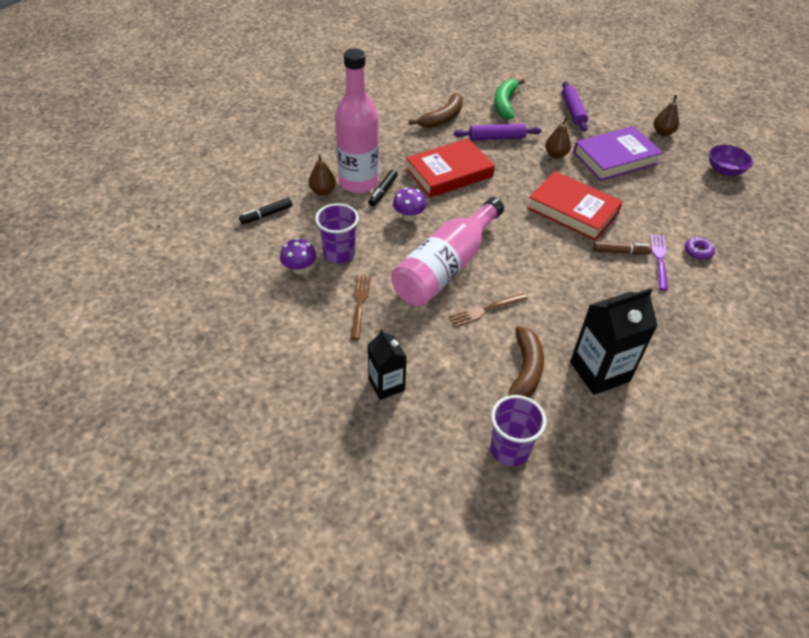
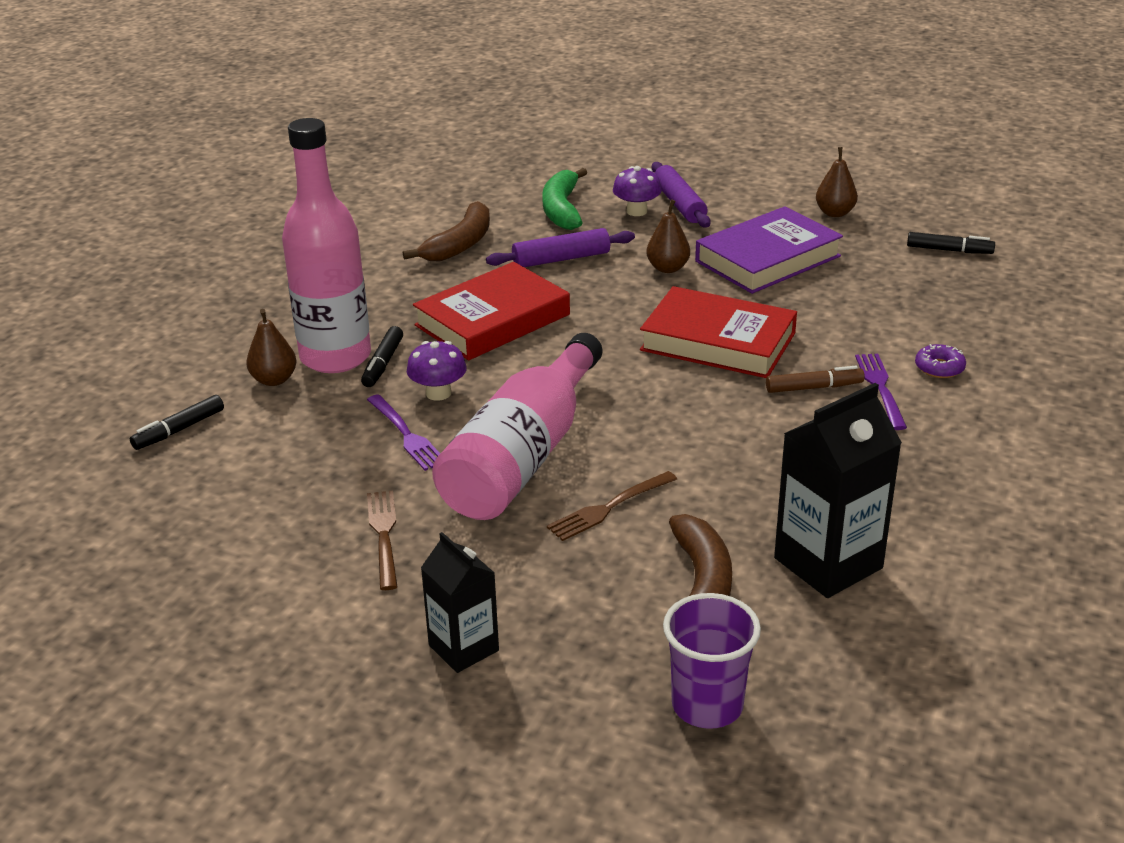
camera: 10 degrees left, 15 degrees down
purple mushroom [280,238,317,274] -> purple mushroom moved to [613,166,662,216]
purple cup [315,203,359,264] -> none
purple bowl [709,145,753,176] -> black marker [907,232,995,254]
none -> purple fork [367,394,441,471]

